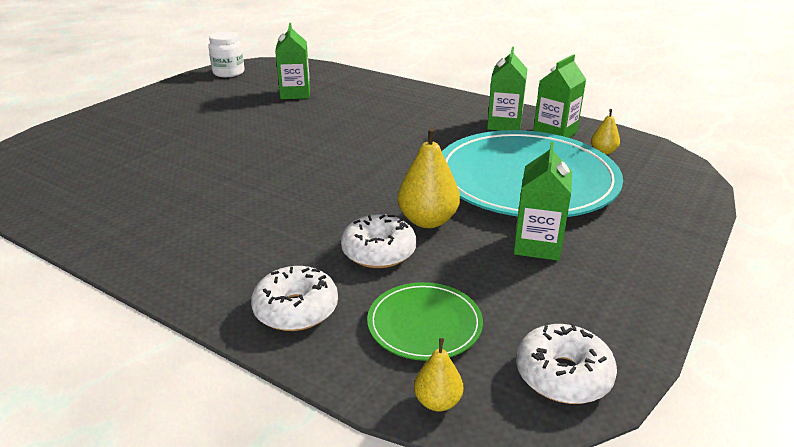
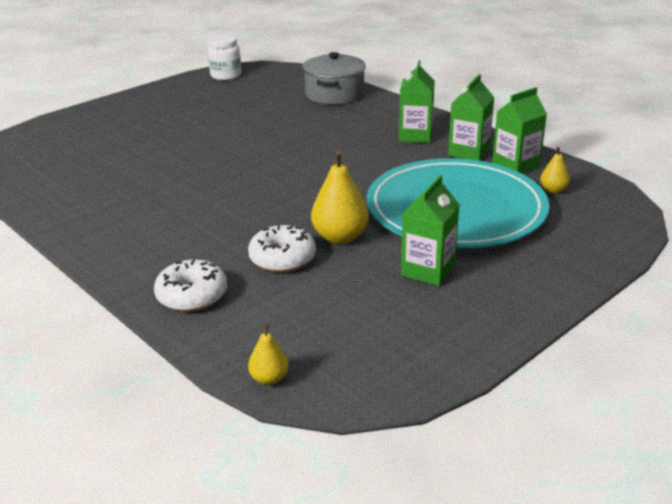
camera: 15 degrees right, 0 degrees up
green carton [275,23,310,99] -> green carton moved to [399,60,435,143]
green plate [367,282,483,361] -> none
white donut [516,324,617,404] -> none
none -> grey pot [303,52,366,105]

